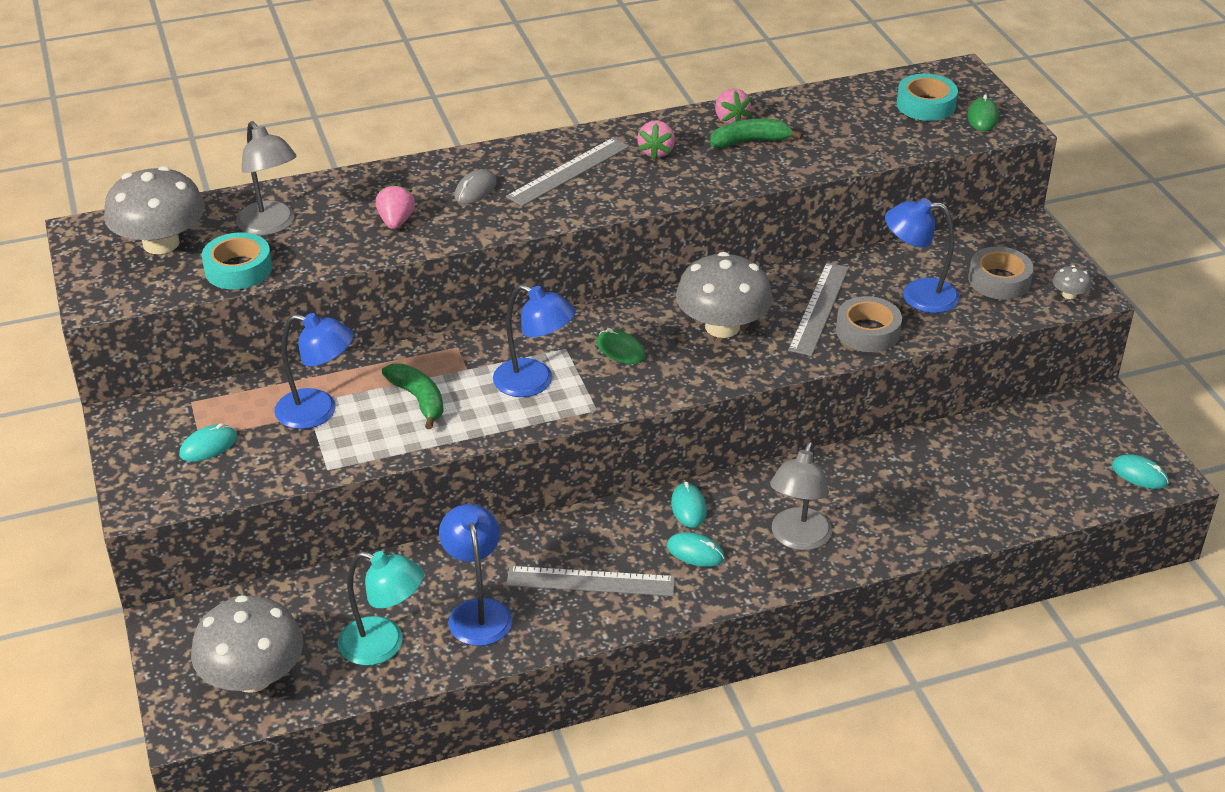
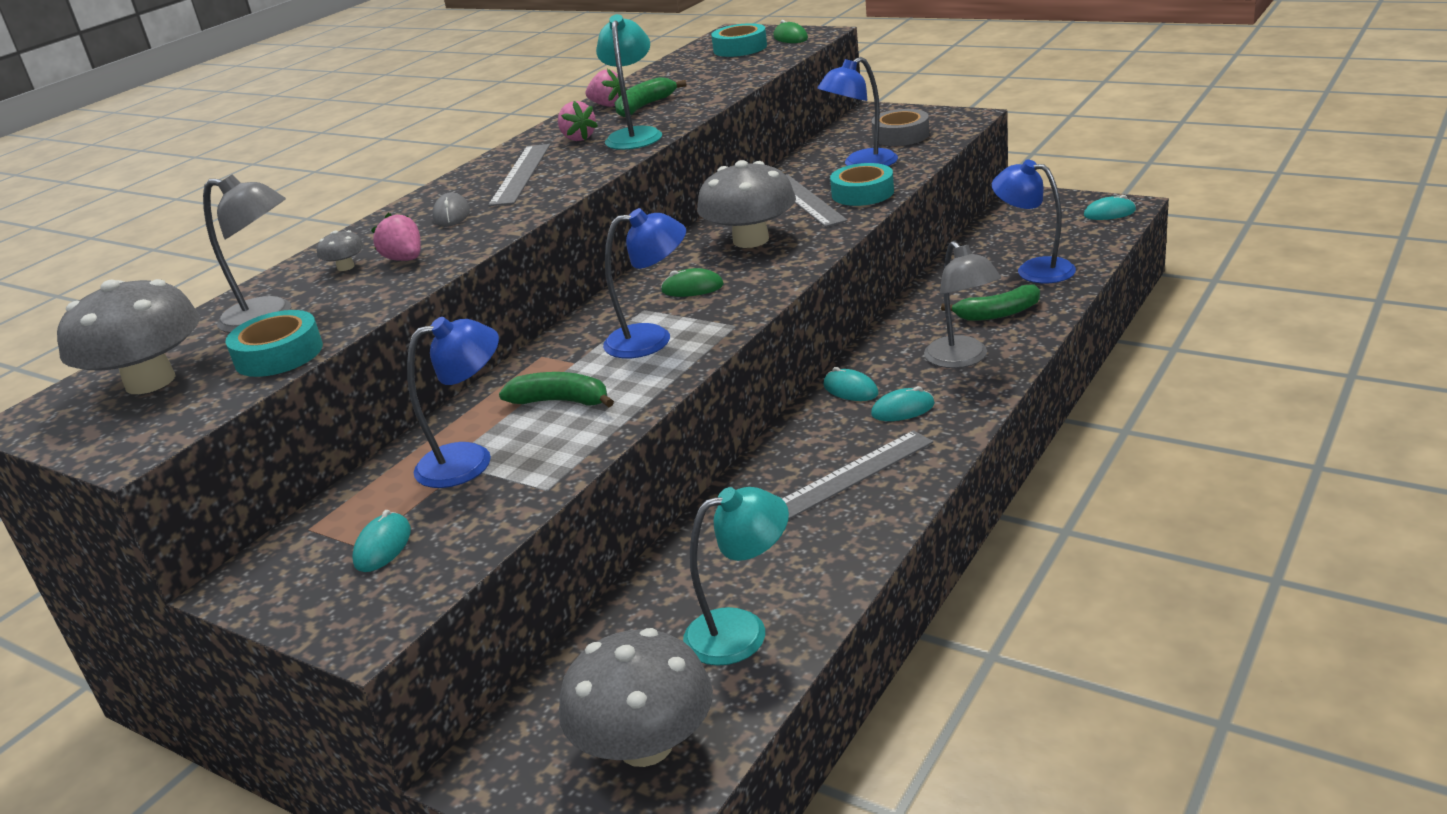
camera: 35 degrees left, 10 degrees down
blue lamp [439,504,512,646] -> blue lamp moved to [992,160,1076,283]
grey tape [836,296,902,352] -> turquoise tape [830,163,894,206]
grey mushroom [1053,265,1091,299] -> grey mushroom moved to [317,230,364,271]
none -> turquoise lamp [596,14,662,150]
none -> green banana [941,285,1040,321]

